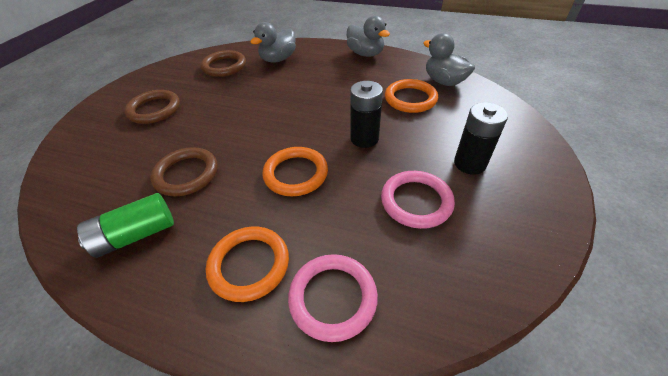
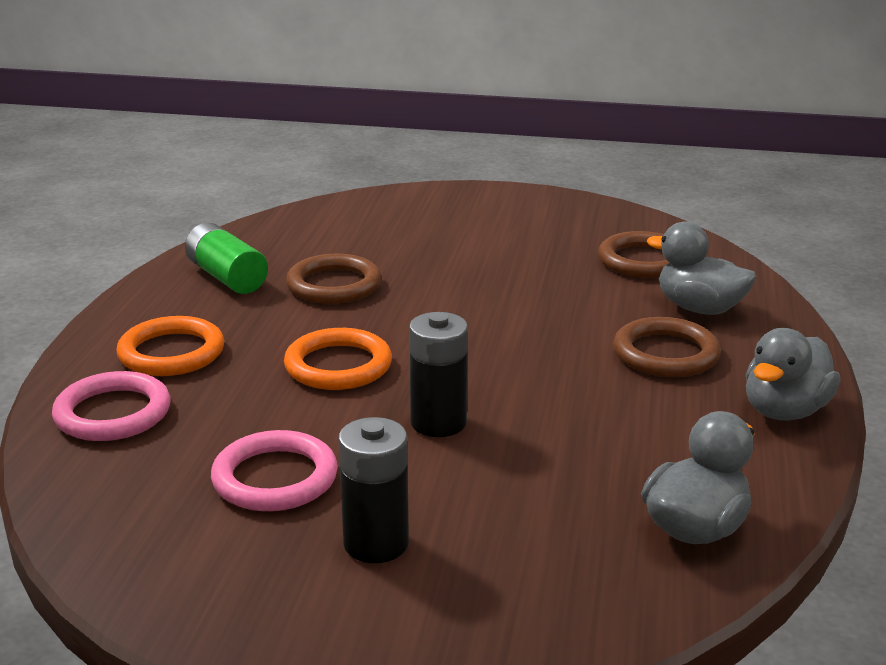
camera: 80 degrees right, 20 degrees down
brown ring [124,90,180,124] -> brown ring moved to [613,317,721,377]
orange ring [385,79,438,113] -> none

